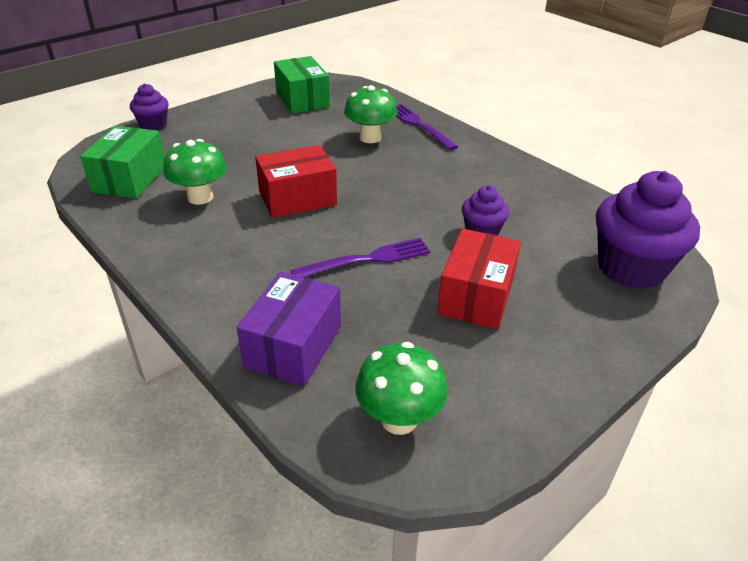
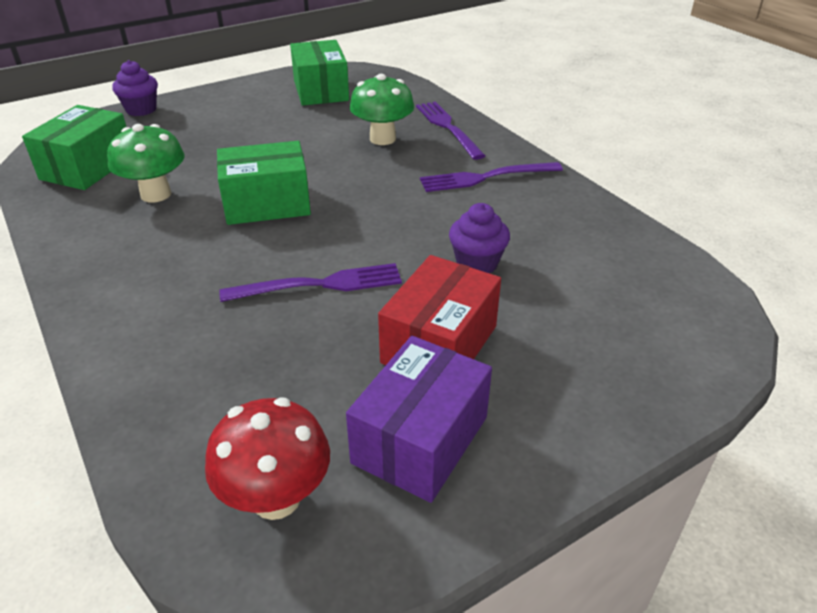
camera: 10 degrees right, 0 degrees up
purple box [237,272,341,386] -> purple box moved to [346,336,492,503]
red box [255,145,337,218] -> green box [217,141,311,225]
green mushroom [355,342,448,435] -> red mushroom [205,398,330,520]
purple cupcake [596,171,700,289] -> none
none -> purple fork [420,162,563,192]

